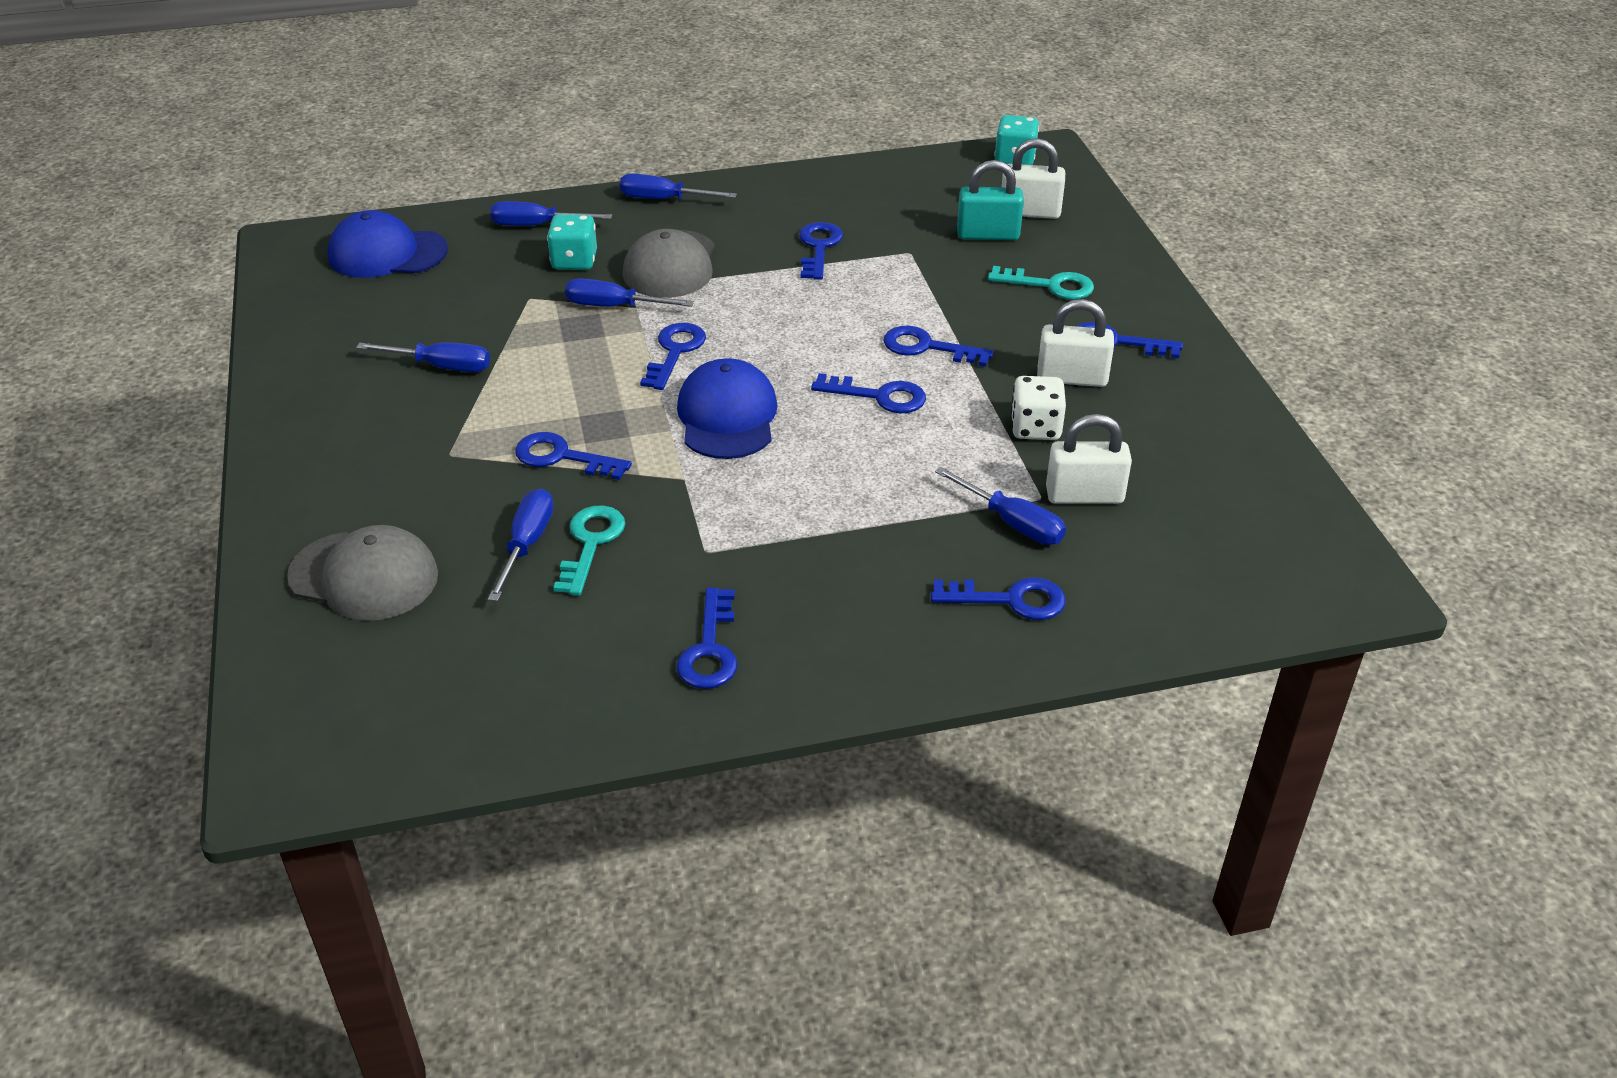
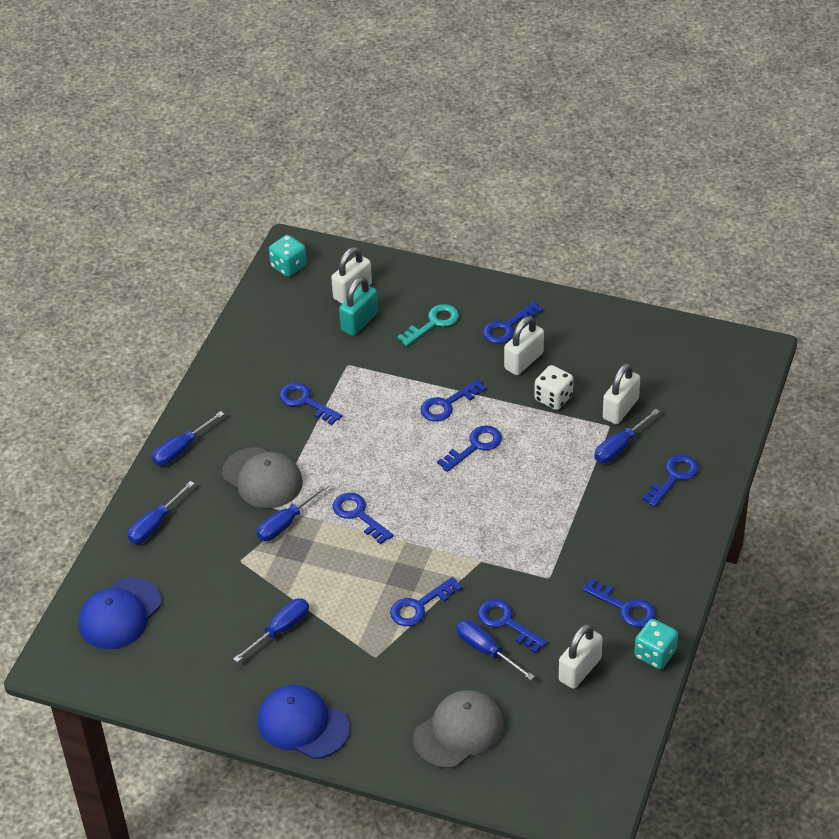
camera: 55 degrees left, 5 degrees up
turquoise dice [547,214,597,270] -> turquoise dice moved to [634,619,678,669]
turquoise key [553,505,625,596] -> blue key [478,599,547,653]
blue cap [677,358,778,459] -> blue cap moved to [258,685,350,759]
blue screwdriver [935,467,1066,545] -> blue screwdriver turned 150 degrees clockwise [595,409,660,463]
none -> white padlock [559,624,603,689]

